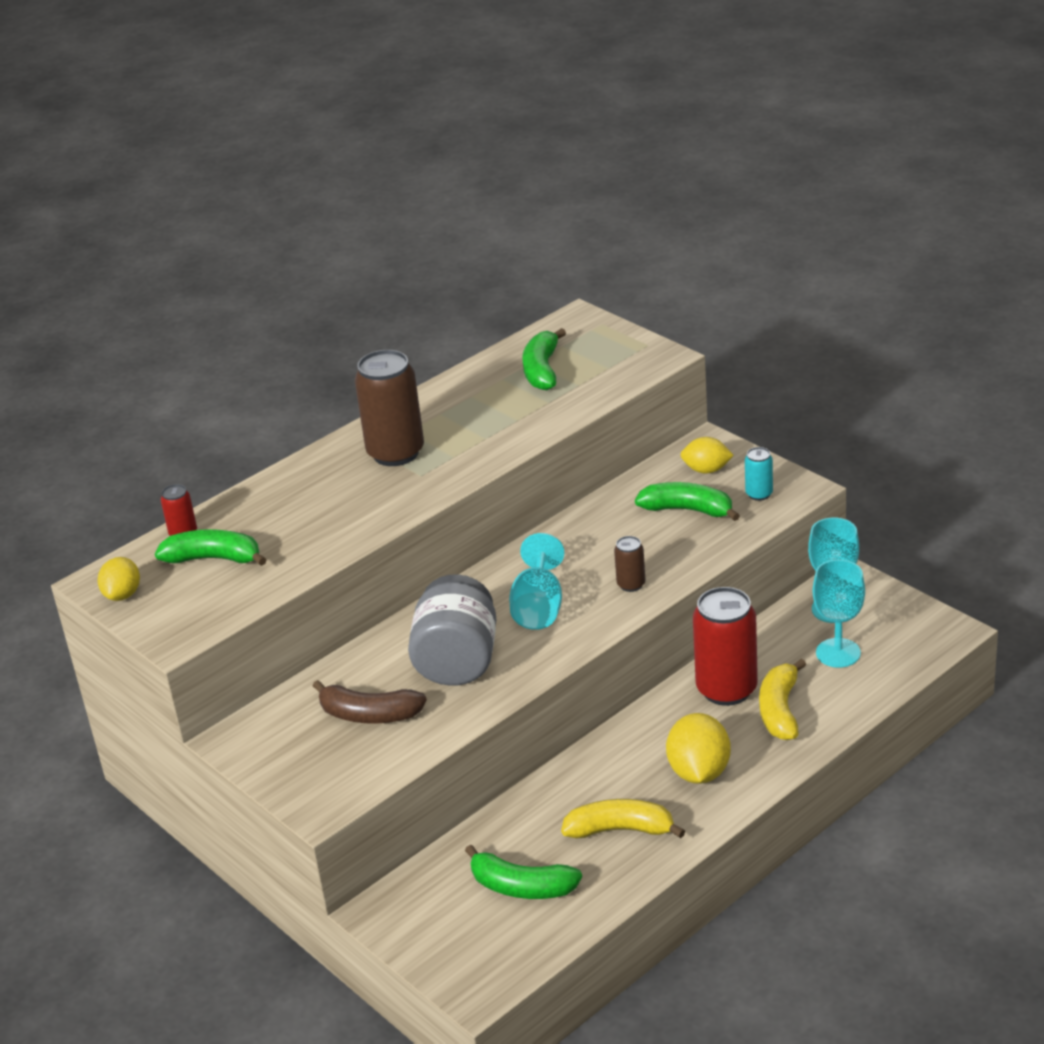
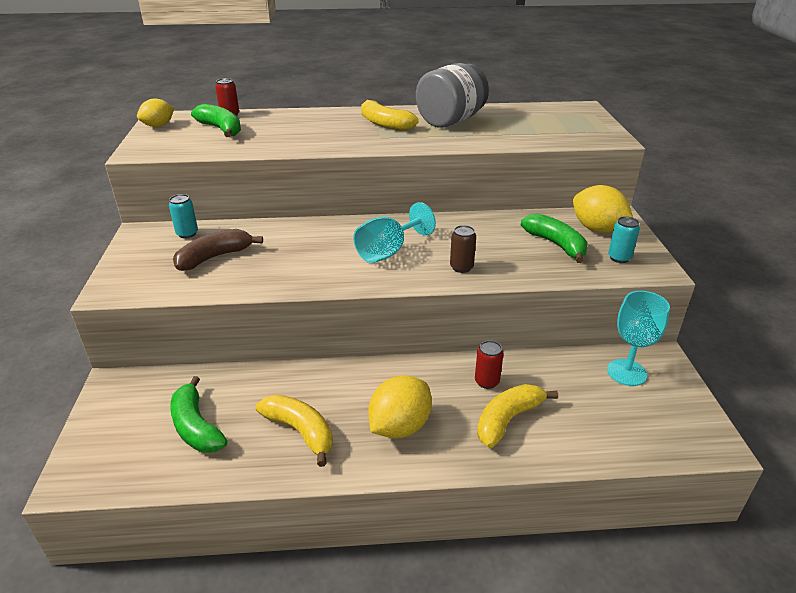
camera: 35 degrees right, 0 degrees up
brown banana [313,680,427,724] -> brown banana turned 90 degrees clockwise [173,229,263,271]
brown can [355,350,424,466] -> yellow banana [361,100,418,131]
grey jar [408,574,496,686] -> grey jar moved to [416,63,489,128]
green banana [522,328,566,390] -> none
yellow lemon [681,437,734,474] -> yellow lemon [573,185,633,233], size x1.55
red can [693,587,758,706] -> red can [475,340,503,389], size x0.47
turquoise goblet [813,559,865,668] -> none
none -> turquoise can [169,194,198,238]

